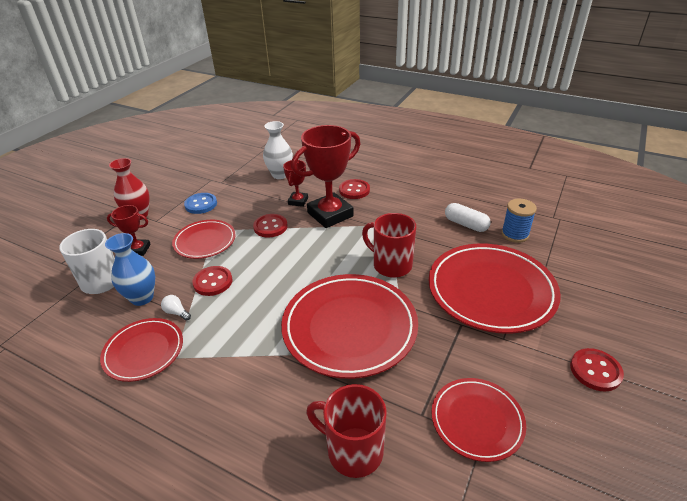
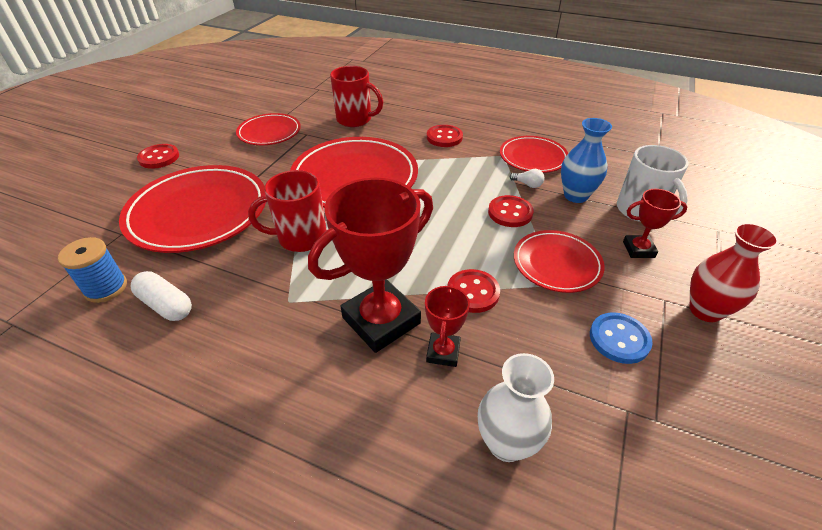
camera: 175 degrees right, 5 degrees up
red button [339,179,370,199] -> red button moved to [427,125,463,147]
red mug [362,213,416,278] -> red mug turned 135 degrees clockwise [248,170,327,252]

